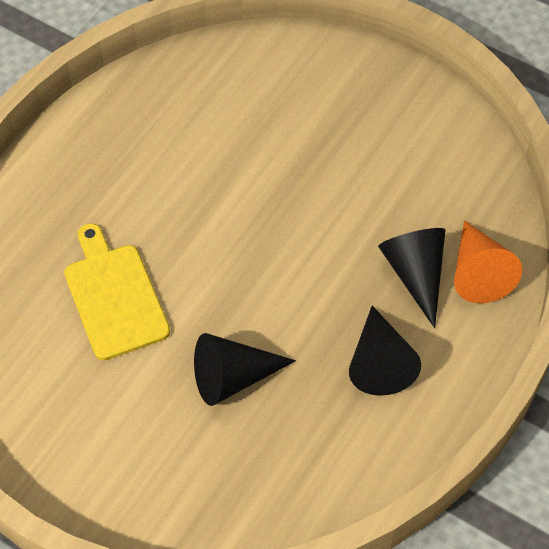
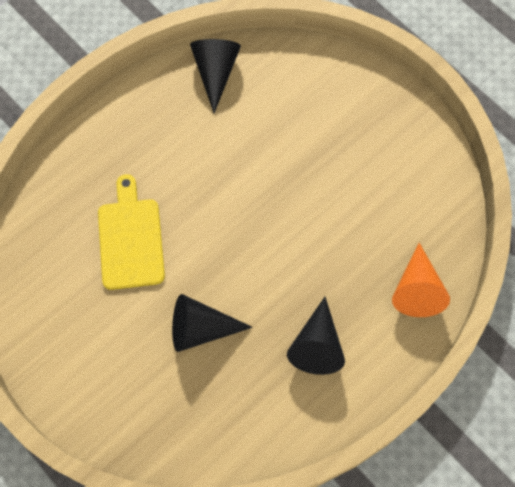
camera: 15 degrees right, 10 degrees up
black cone [378,228,445,328] -> black cone moved to [190,39,241,113]

